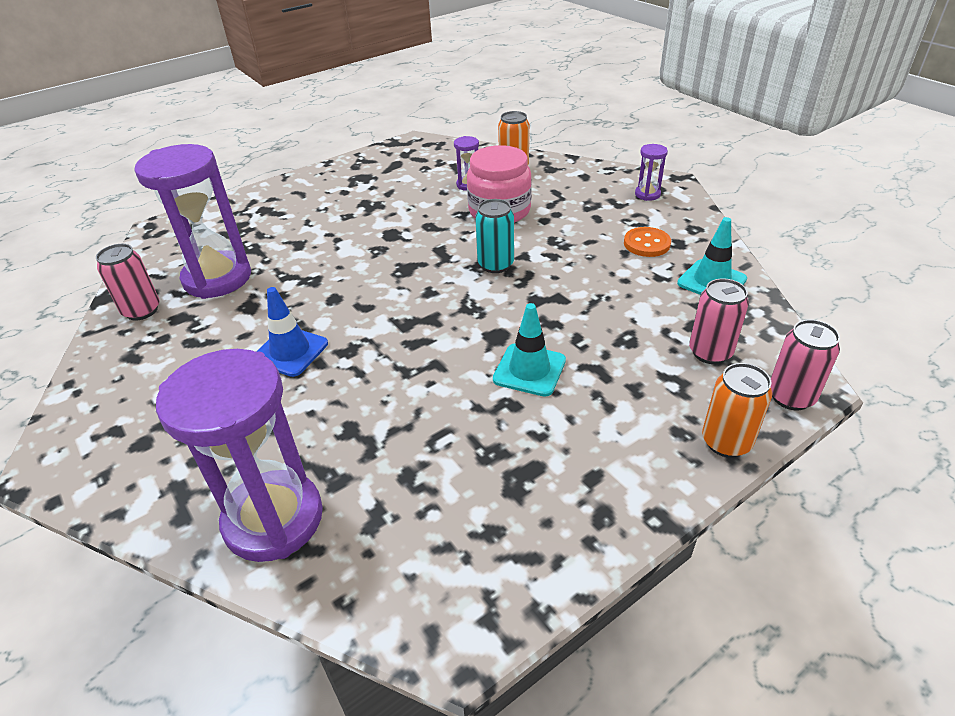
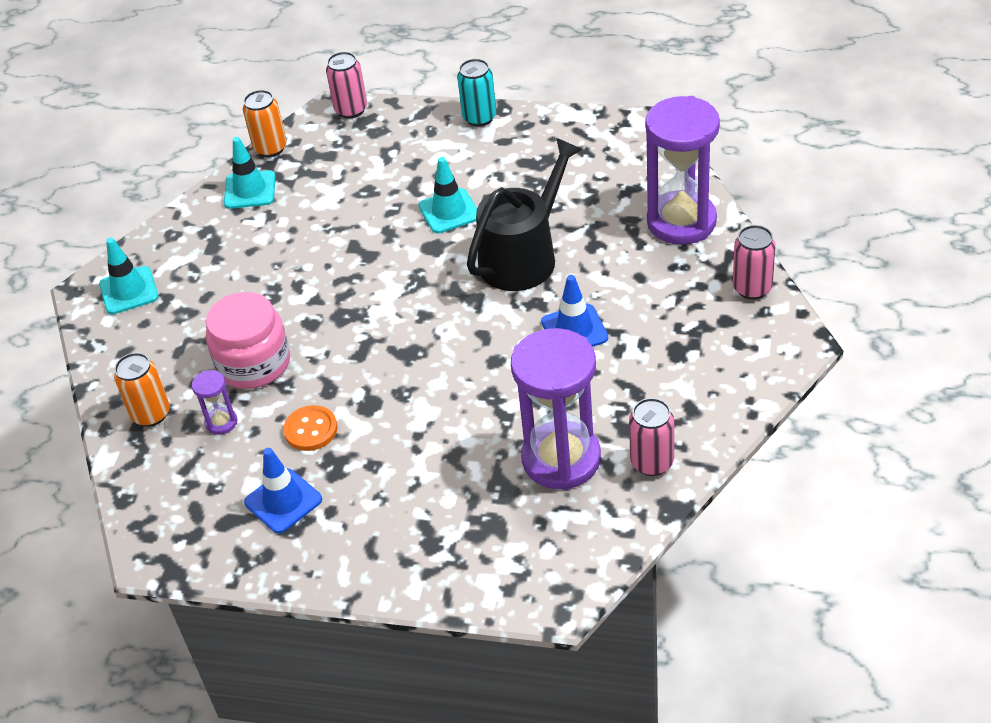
camera: 130 degrees left, 5 degrees up
turquoise can [475,199,514,273] -> turquoise can moved to [457,59,497,127]
orange button [624,227,671,257] -> orange button moved to [283,405,338,451]
purple hourglass [635,144,668,201] -> turquoise traffic cone [99,238,159,314]
pink can [689,278,749,364] -> pink can moved to [733,225,776,300]
orange can [702,363,772,458] -> orange can moved to [243,90,287,157]
none -> blue traffic cone [244,448,322,533]
none -> black watering can [467,138,582,291]

